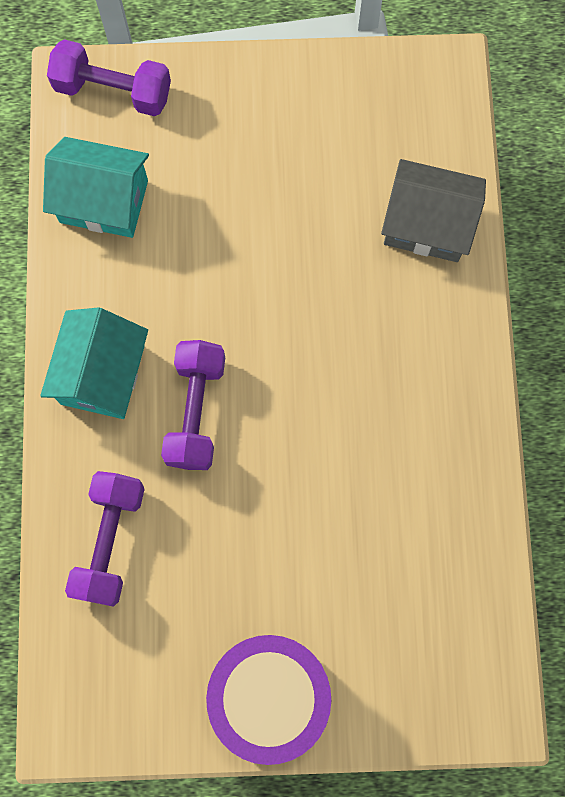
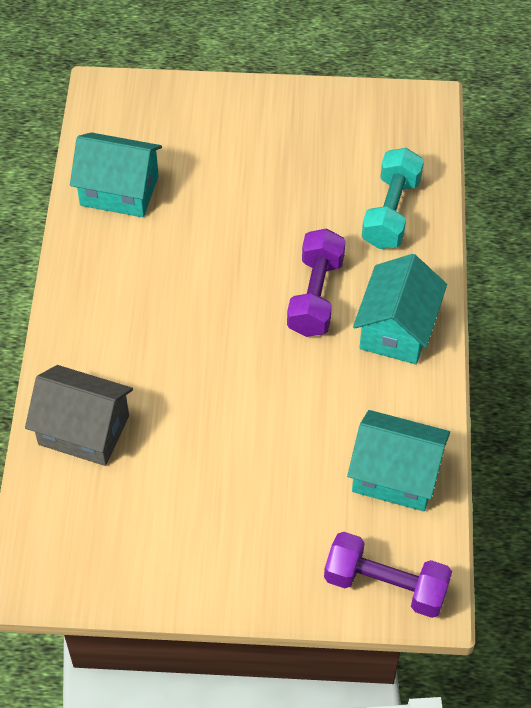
camera: 175 degrees left, 20 degrees down
purple dumbbell [65,471,145,607] -> turquoise dumbbell [362,148,424,249]
purple drum [206,635,331,765] -> none
none -> turquoise house [70,132,162,217]

